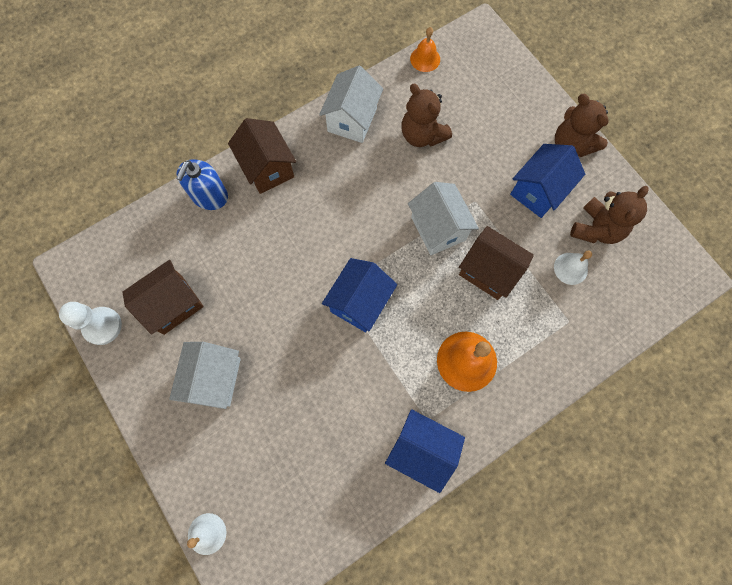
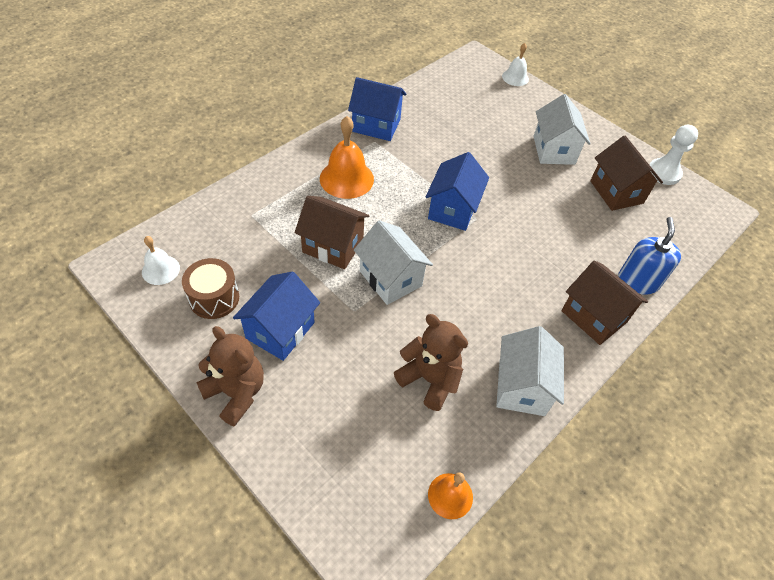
camera: 165 degrees right, 20 degrees down
brown house [122,260,204,335] -> brown house turned 60 degrees counterclockwise [590,136,663,211]
white bell [554,251,592,285] -> white bell moved to [142,236,180,285]
brown teddy bear [570,186,649,244] -> brown drum [182,258,239,319]

